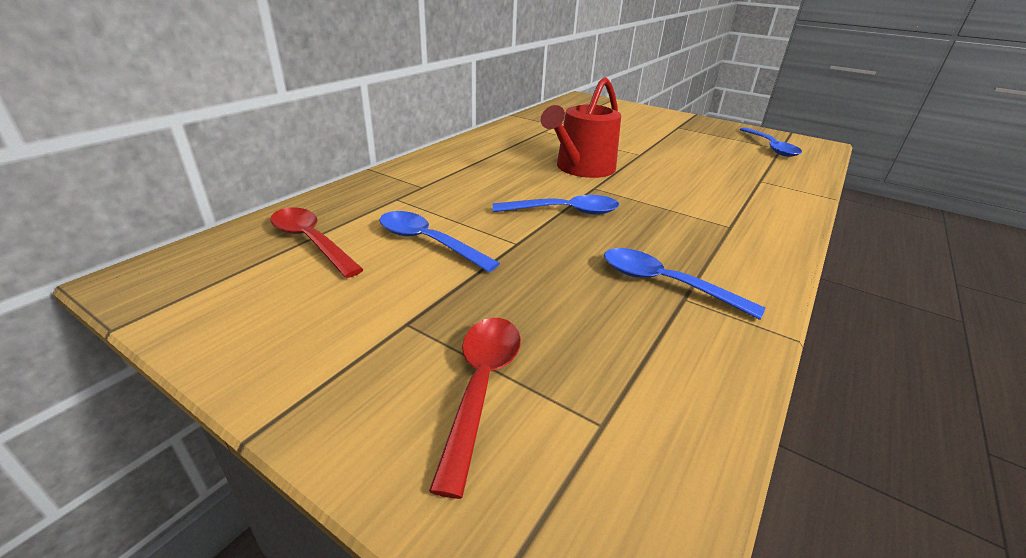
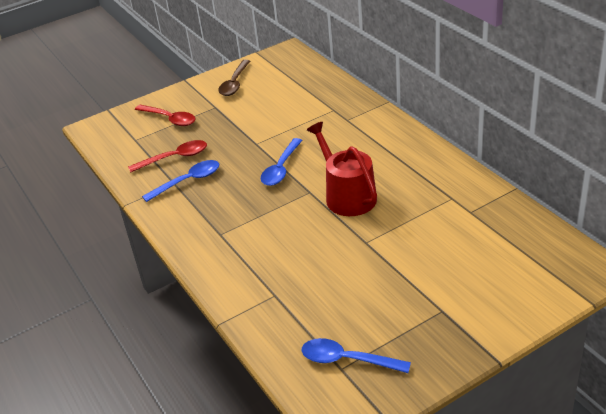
camera: 120 degrees right, 5 degrees up
red spoon [270,207,364,278] -> red spoon moved to [128,140,207,173]
blue spoon [379,211,500,272] -> none
none -> brown spoon [218,60,250,96]

